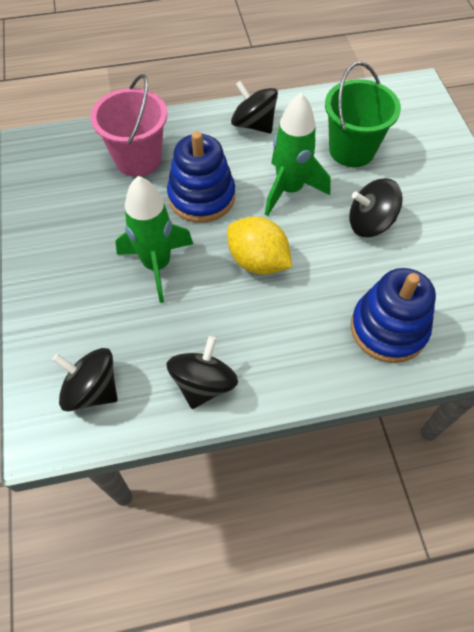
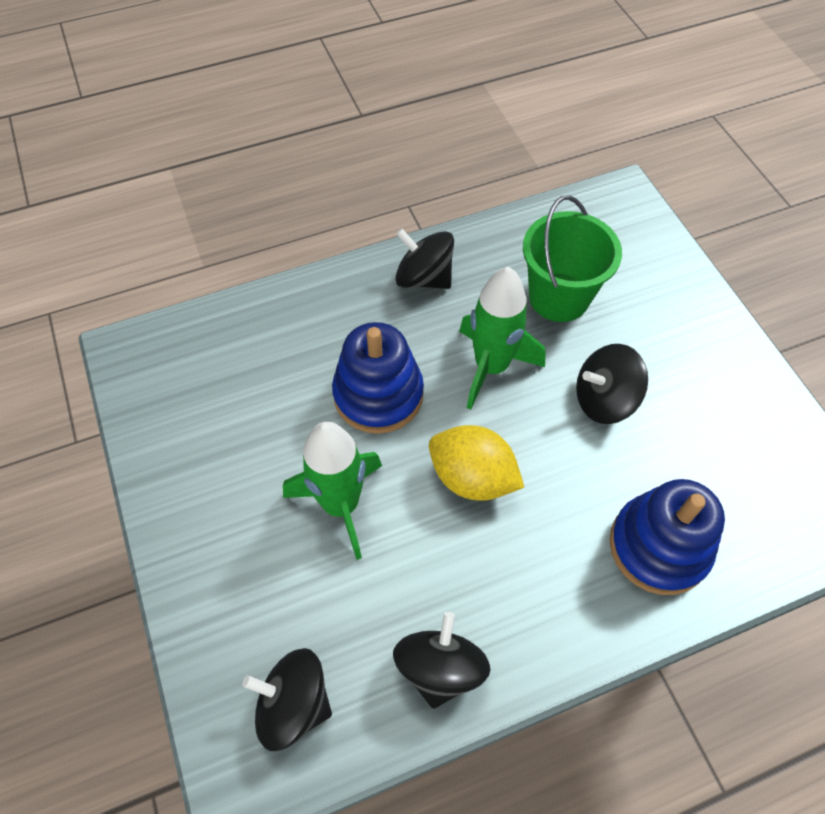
camera: 10 degrees left, 0 degrees up
pink bucket [91,74,167,177] -> none

